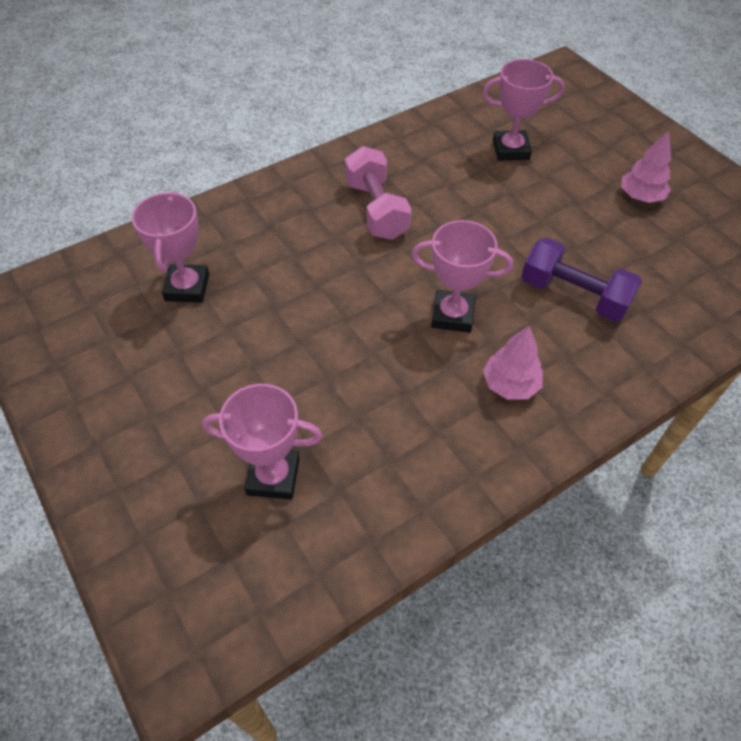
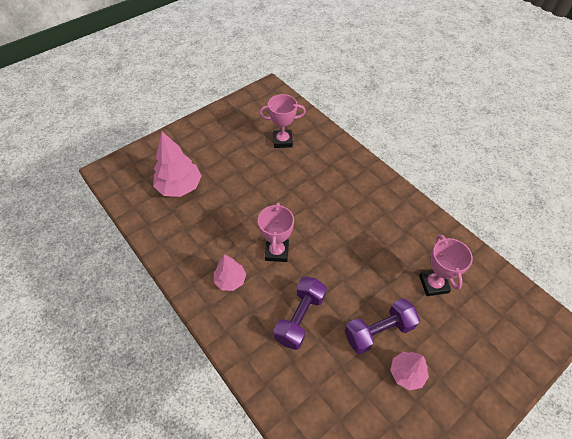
camera: 85 degrees right, 0 degrees up
pink trophy [202,384,323,499] -> pink tree [153,132,202,197]
pink dumbbell [345,146,411,240] -> none
none -> purple dumbbell [345,298,420,354]

